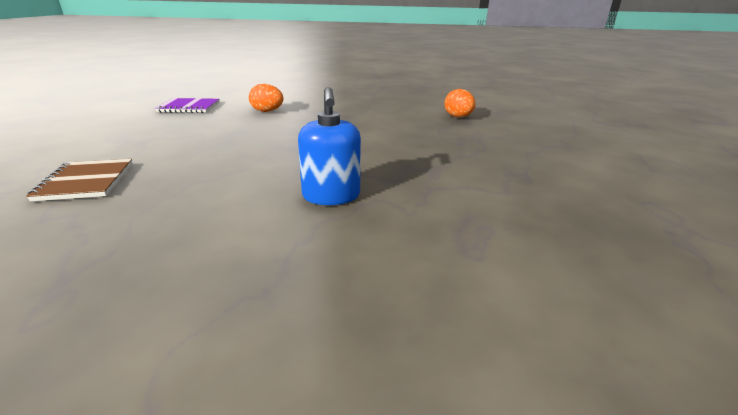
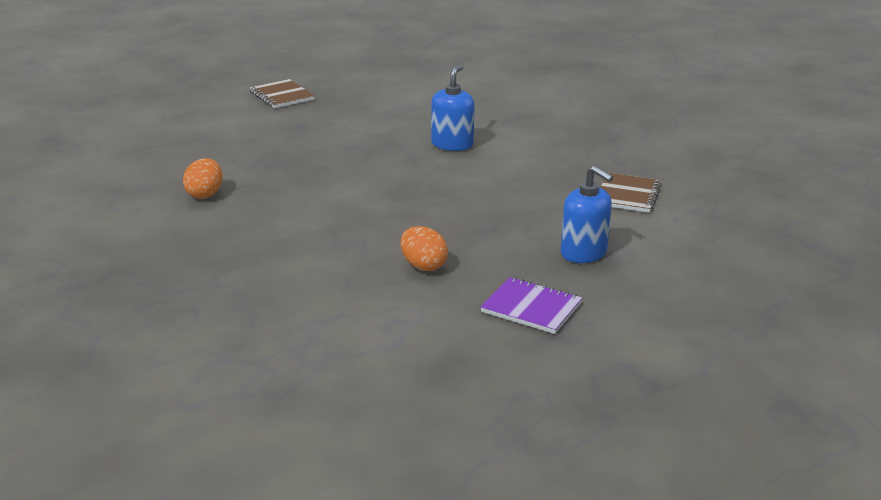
camera: 150 degrees left, 0 degrees up
none -> brown notebook [249,79,315,108]
none -> blue soap dispenser [561,166,614,263]

